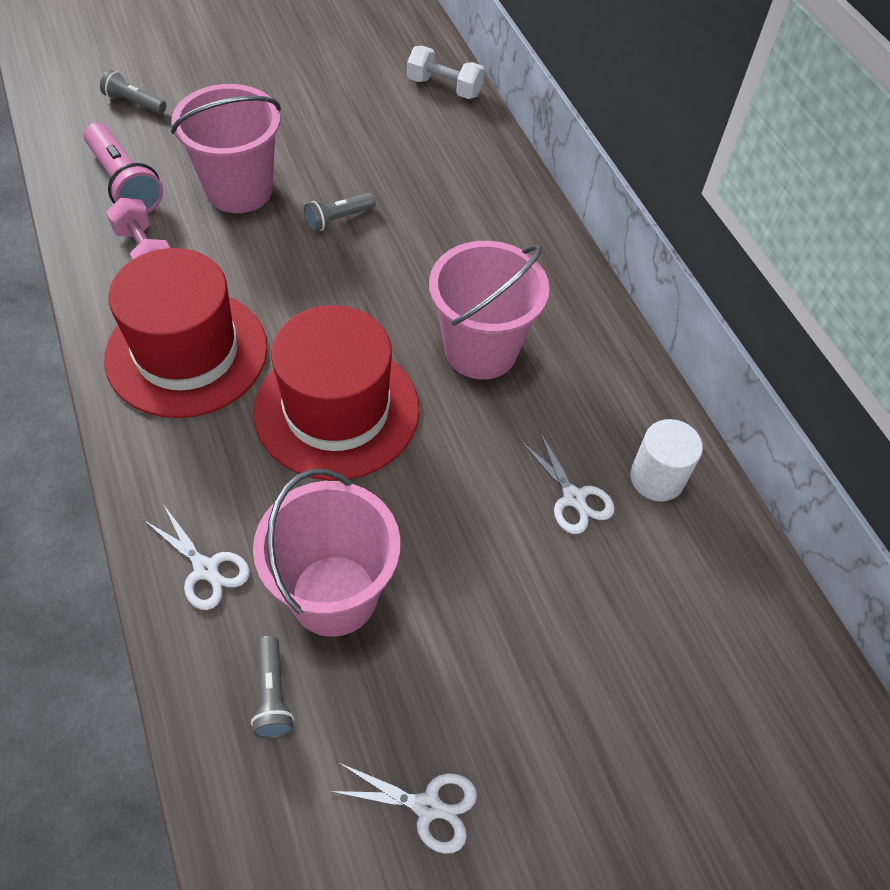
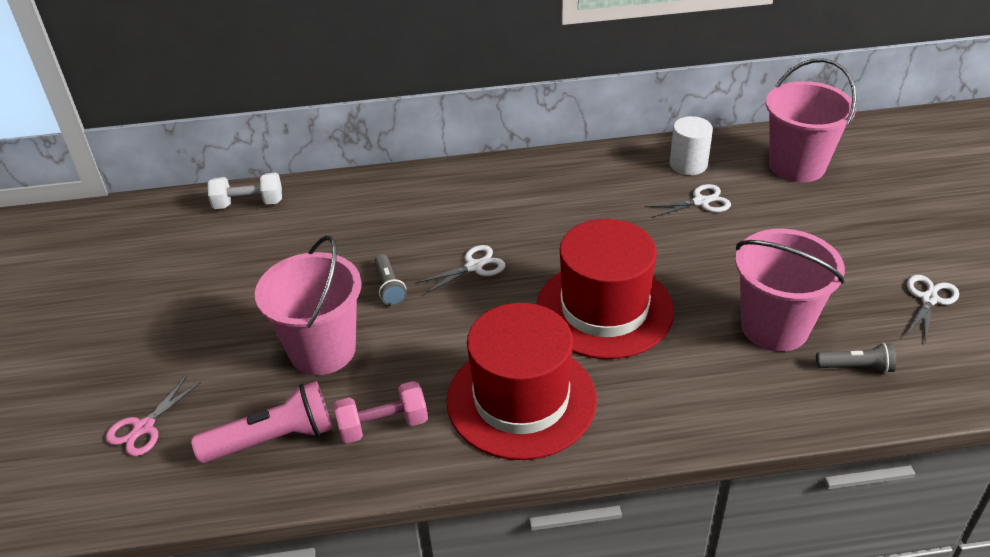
camera: 70 degrees left, 15 degrees down
grey flashlight [100,70,166,114] -> pink scissors [105,376,201,456]
white scissors [144,506,250,610] -> white scissors moved to [416,245,506,294]
white dumbbell [407,46,485,99] -> white dumbbell turned 45 degrees clockwise [208,172,282,209]
pink bucket [429,241,549,380] -> pink bucket moved to [766,58,857,183]

